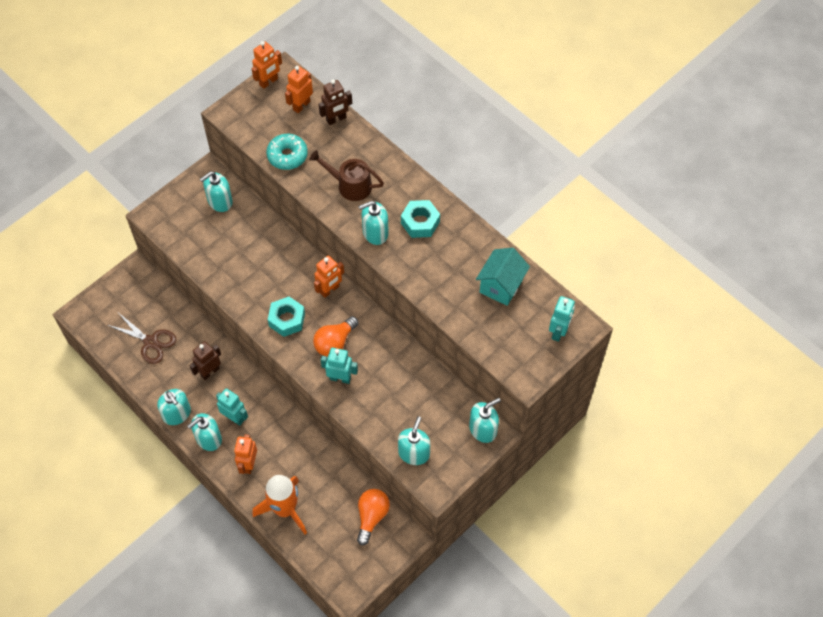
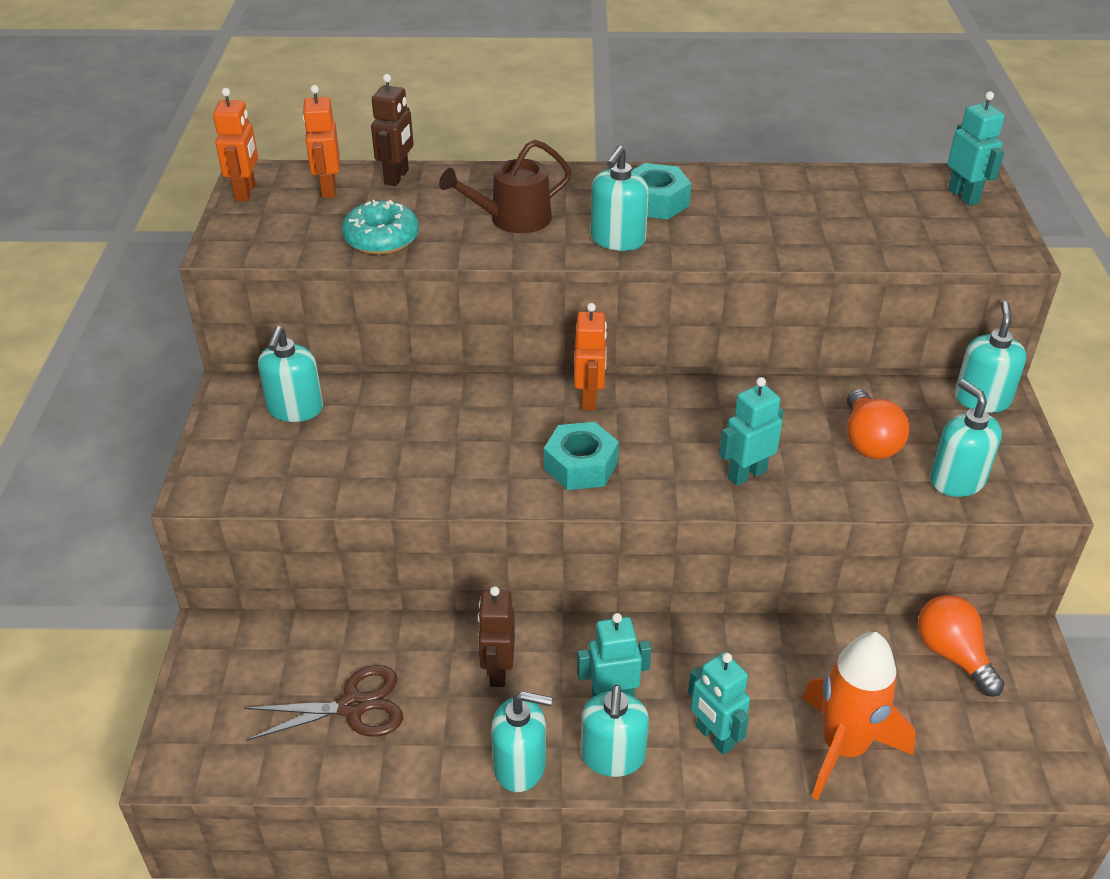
camera: 45 degrees left, 20 degrees down
orange robot [234,434,257,474] -> turquoise robot [688,652,750,755]
orange light bulb [313,316,359,357] -> orange light bulb moved to [847,389,909,459]
turquoise house [476,247,530,306] -> none

